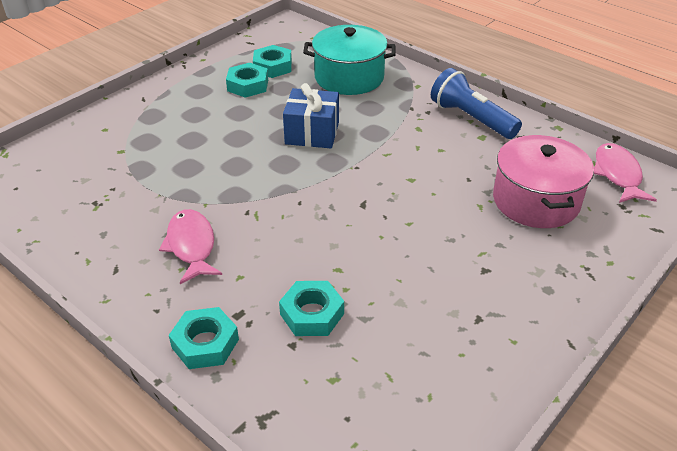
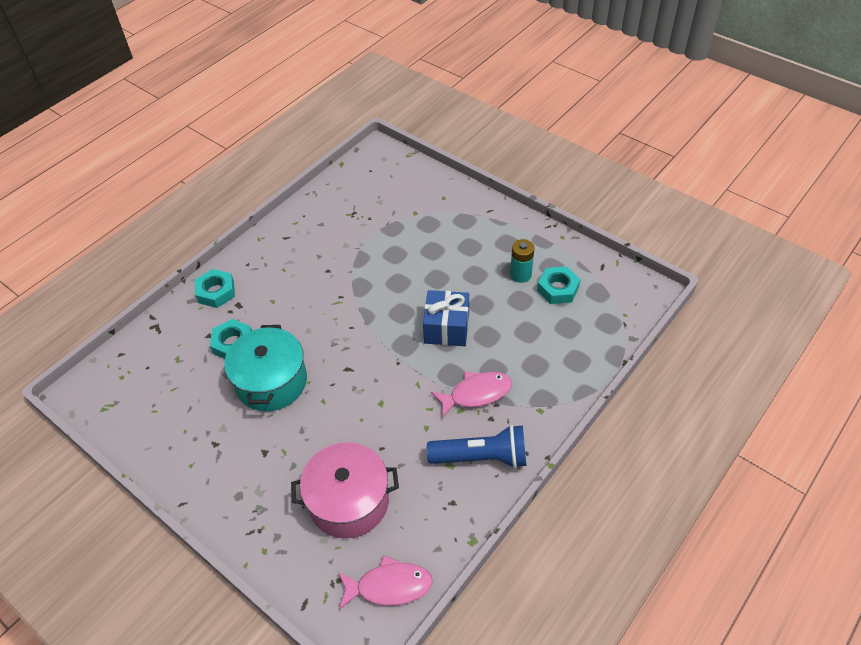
camera: 90 degrees right, 10 degrees up
pink fish [159,209,222,284] -> pink fish moved to [431,372,512,419]
turquoise nut [226,63,268,98] -> turquoise battery [510,239,535,283]
turquoise pot [303,25,396,95] -> turquoise pot moved to [224,325,307,411]
blue flashlight [431,68,522,139] -> blue flashlight turned 45 degrees clockwise [427,425,526,468]

